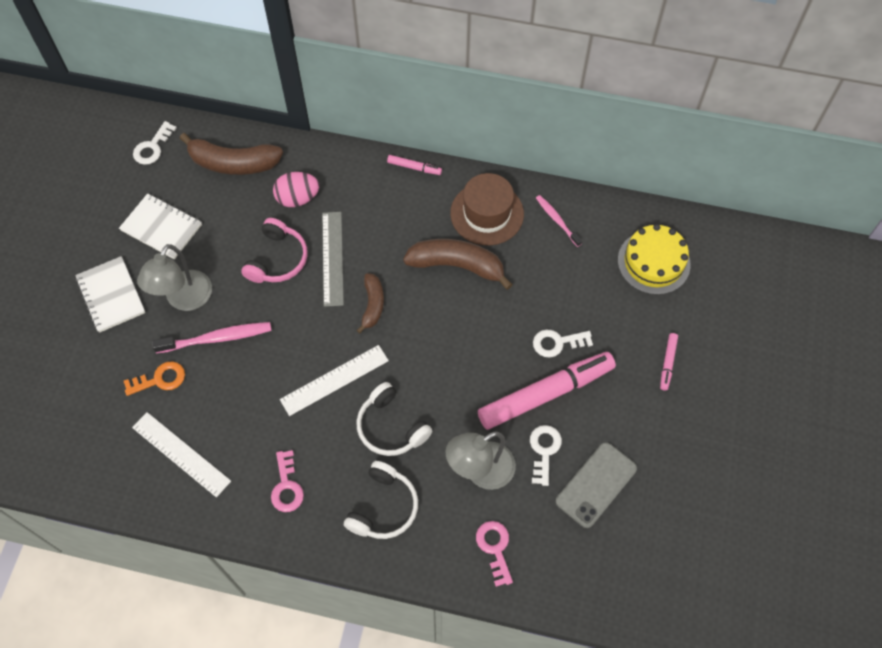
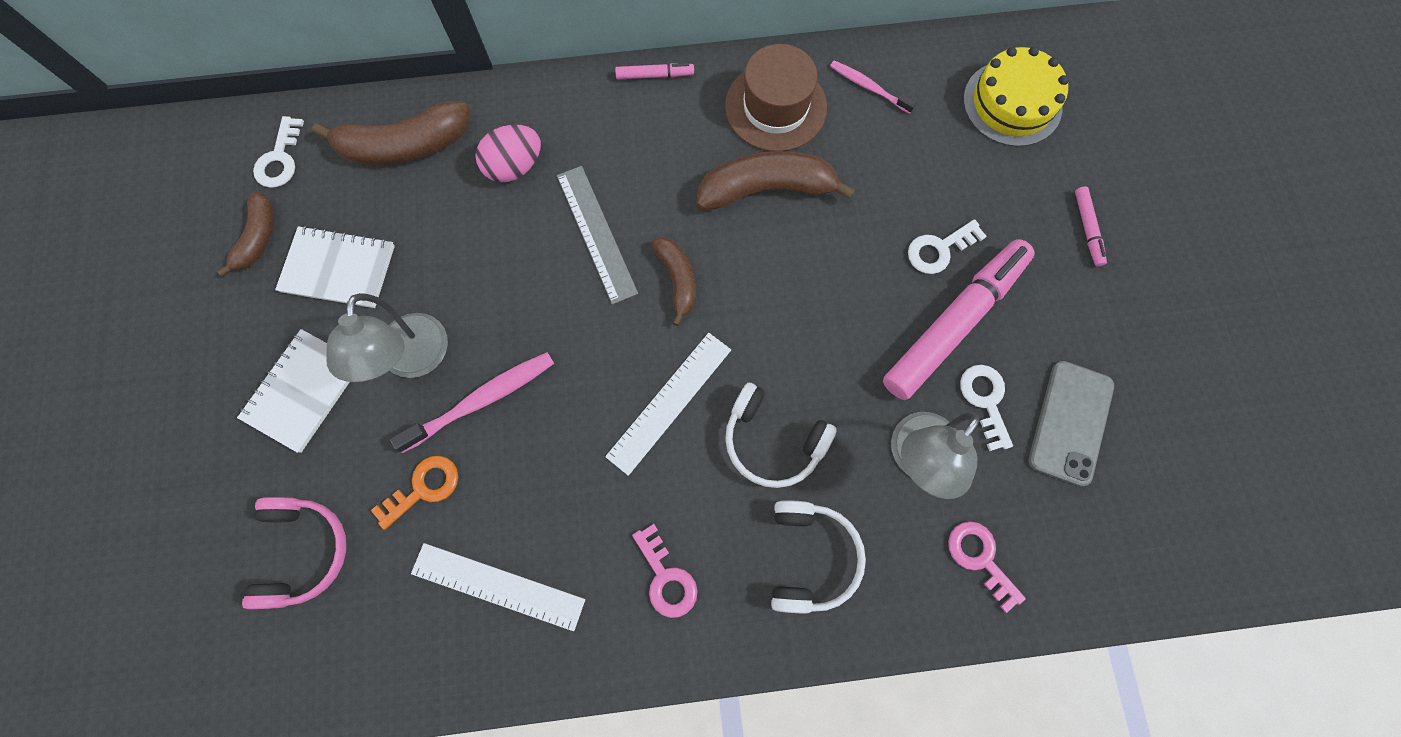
camera: 20 degrees left, 10 degrees up
white notebook [75,256,145,333] -> white notebook turned 75 degrees clockwise [237,329,350,453]
pink headphones [241,218,307,283] -> pink headphones moved to [242,497,346,609]
none -> brown banana [217,191,274,277]

